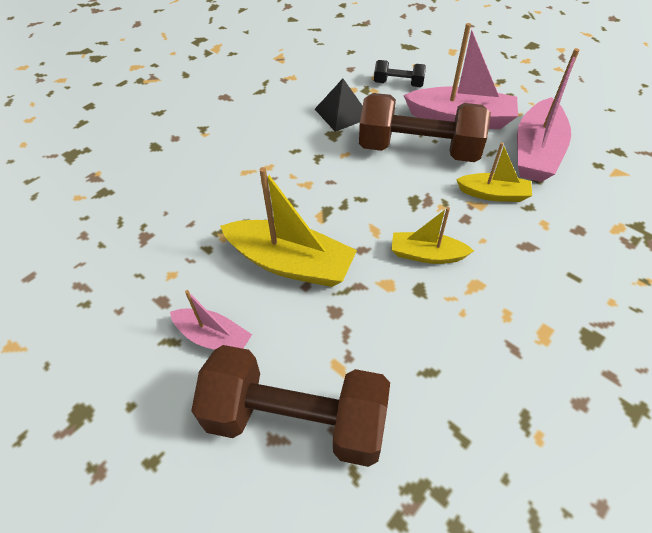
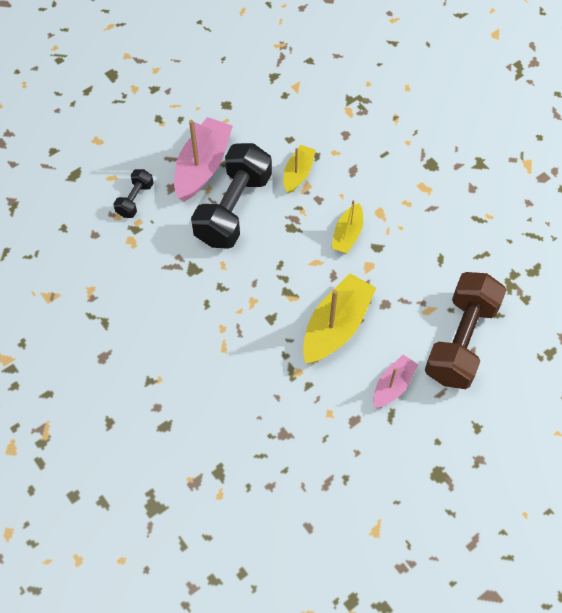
camera: 80 degrees left, 10 degrees up
black pyramid [315,79,363,132] -> none
brown dumbbell [359,93,491,162] -> black dumbbell [191,143,272,249]
pink boat [517,48,580,182] -> none

